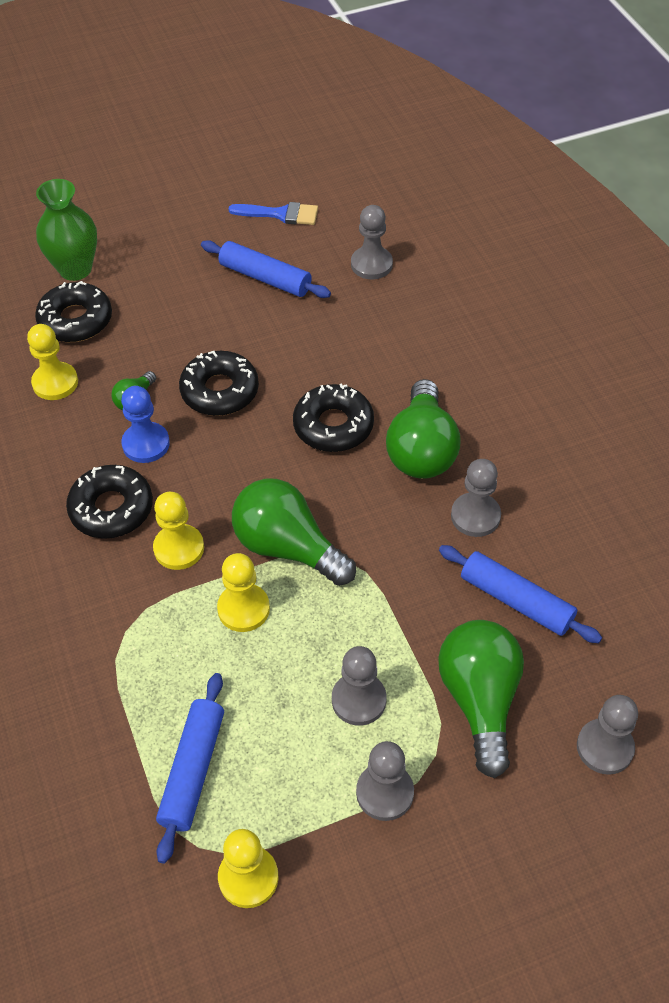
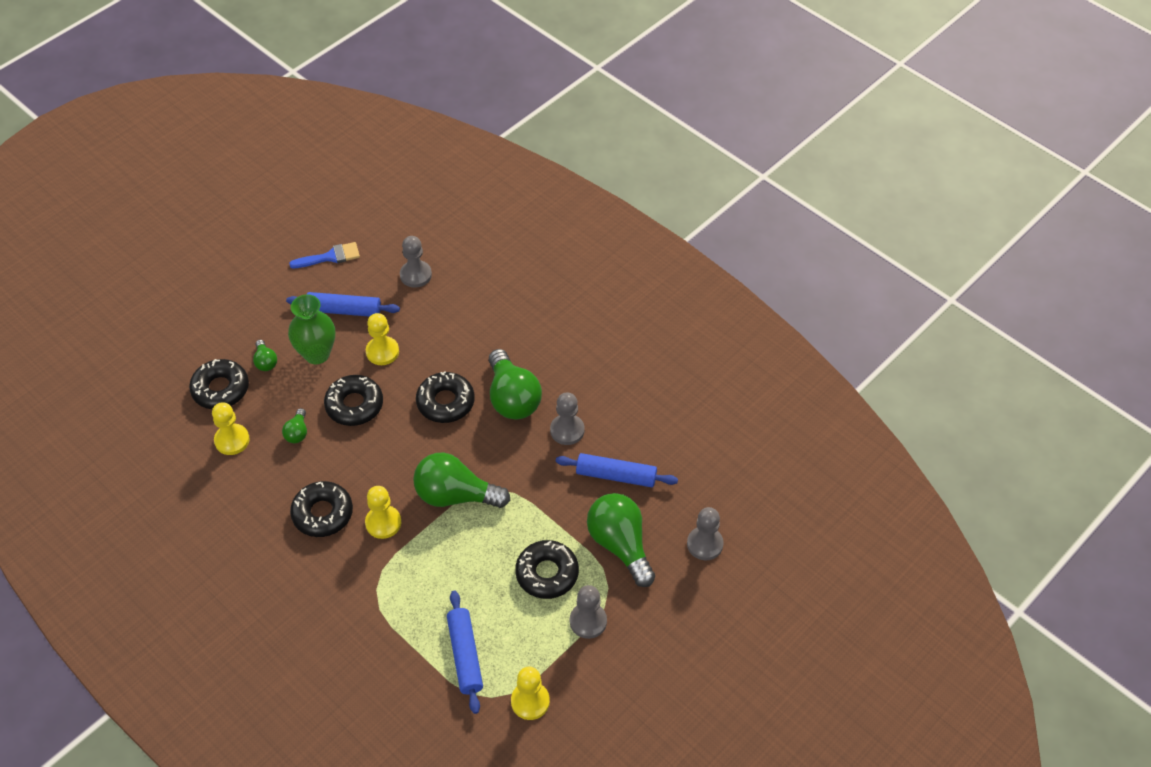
camera: 25 degrees left, 0 degrees up
green vase [36,179,97,281] -> green vase moved to [288,294,335,364]
blue pawn [121,386,170,463] -> none
yellow pawn [217,553,270,632] -> yellow pawn moved to [366,313,399,365]
grey pawn [332,646,387,726] -> black donut [515,540,579,599]
none -> green light bulb [253,340,277,371]

